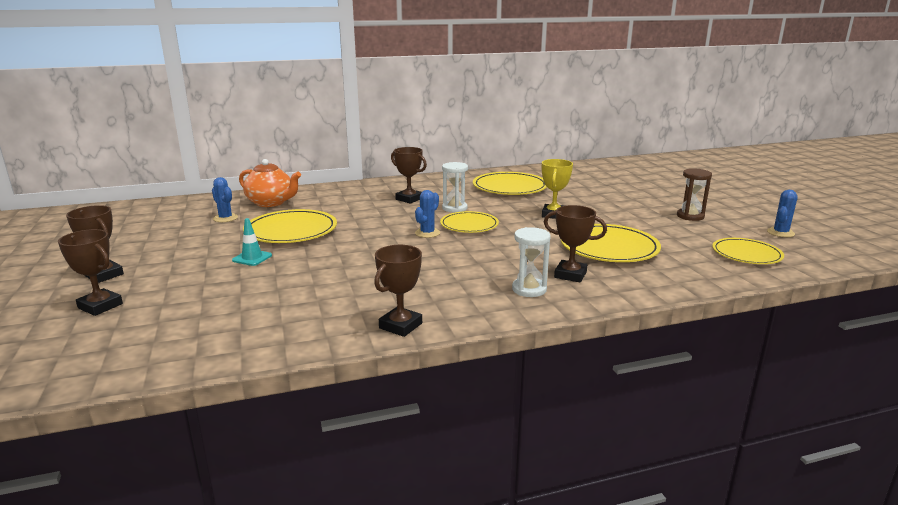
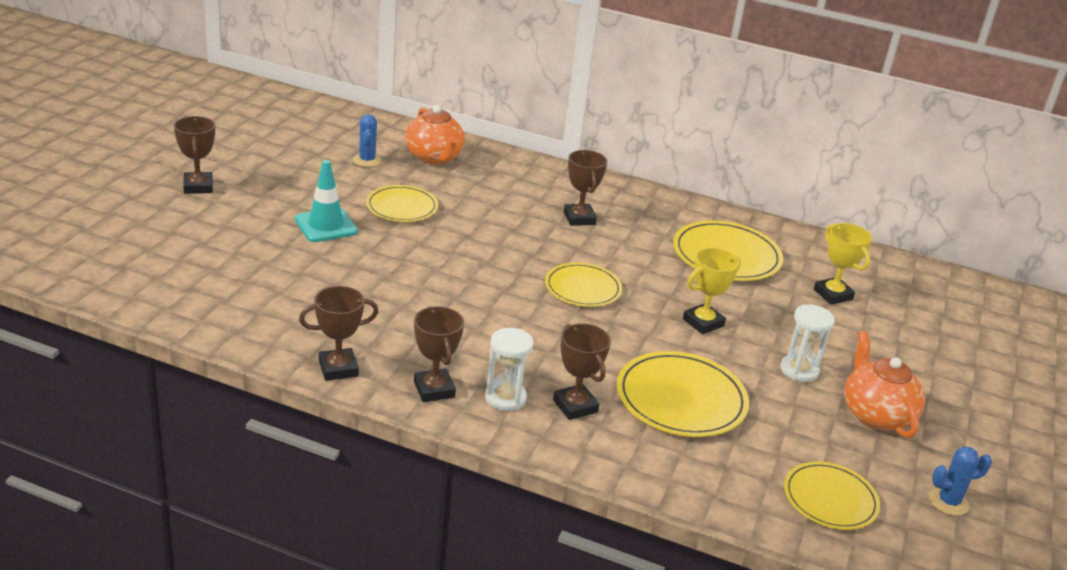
camera: 35 degrees right, 10 degrees up
brown trophy [58,229,123,316] -> brown trophy moved to [414,306,464,402]
turquoise traffic cone [232,218,272,266] -> turquoise traffic cone [295,160,358,242], size x1.55
yellow plate [243,209,337,243] -> yellow plate [366,185,438,222], size x0.66
blue cactus [415,190,440,238] -> none
white hourglass [442,162,468,213] -> white hourglass moved to [780,305,835,382]
brown hourglass [677,168,712,221] -> orange teapot [844,331,925,438]
none -> yellow trophy [814,223,872,305]

